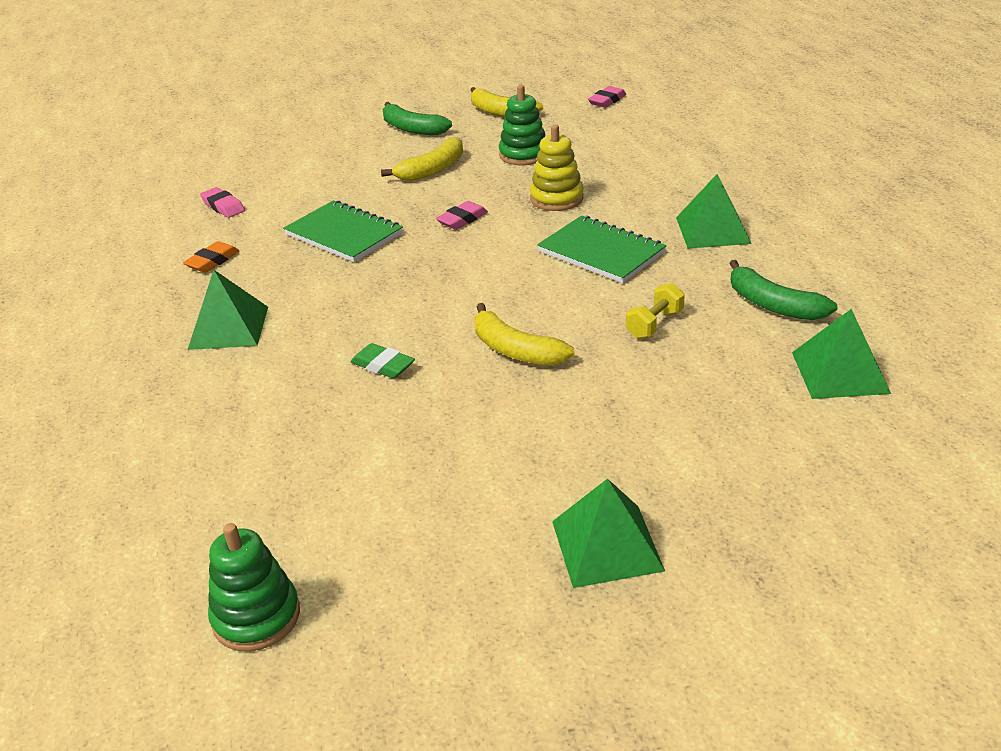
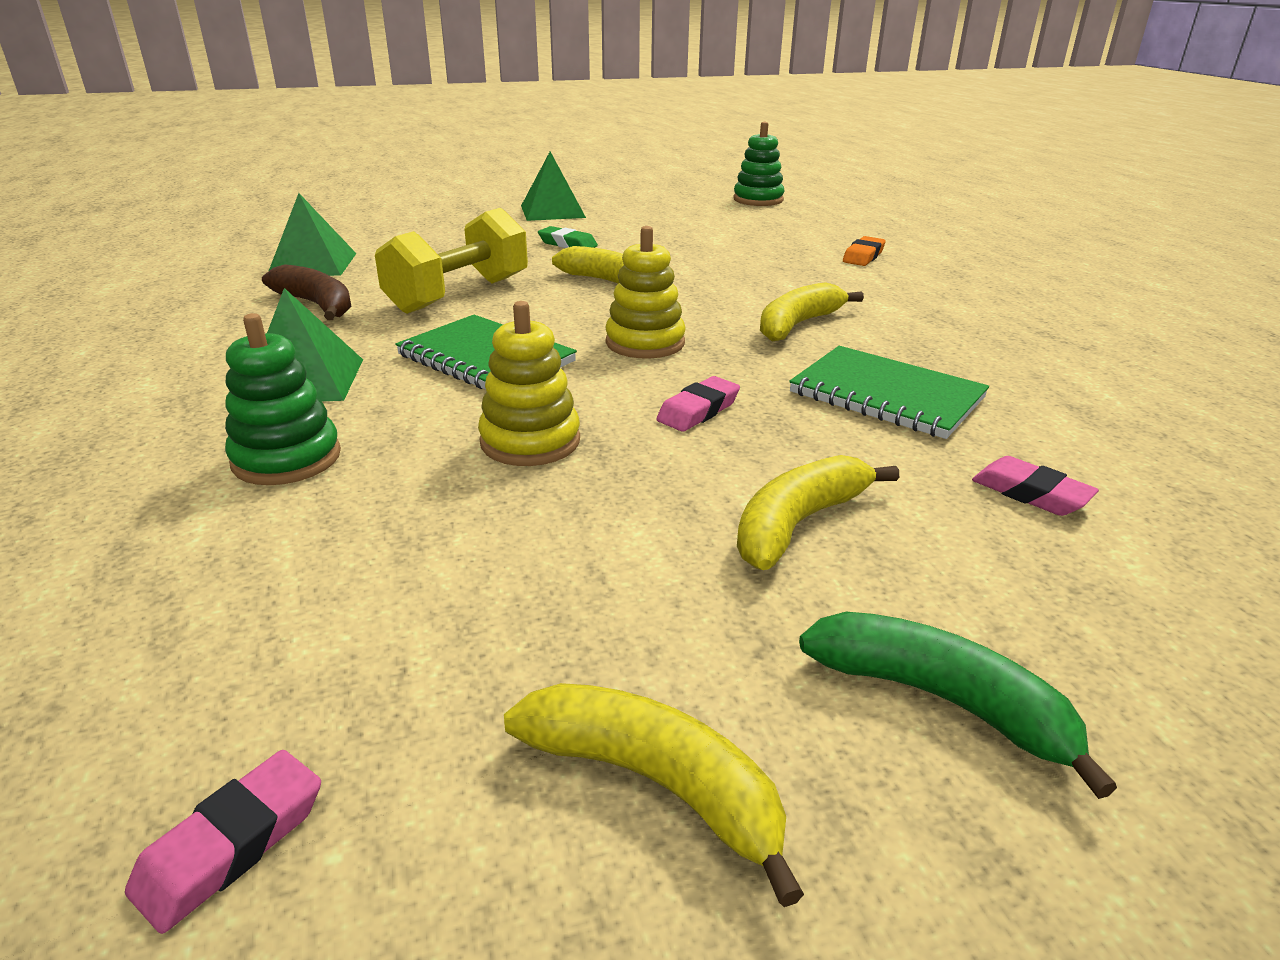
camera: 175 degrees right, 5 degrees down
orange eraser [183,241,240,273] -> orange eraser moved to [843,236,886,266]
green pyramid [188,270,268,350] -> none
pink eraser [200,187,245,218] -> pink eraser moved to [972,456,1099,516]
green eraser [351,343,415,378] -> green eraser moved to [538,226,598,248]
green stacking toy [499,85,545,165] -> green stacking toy moved to [225,313,341,485]
yellow dumbbell [626,283,685,339] -> yellow dumbbell [375,208,528,314], size x2.03
green banana [729,260,838,320] -> brown banana [262,264,351,320]
none -> yellow stacking toy [605,226,686,359]
none -> yellow banana [760,282,864,342]

